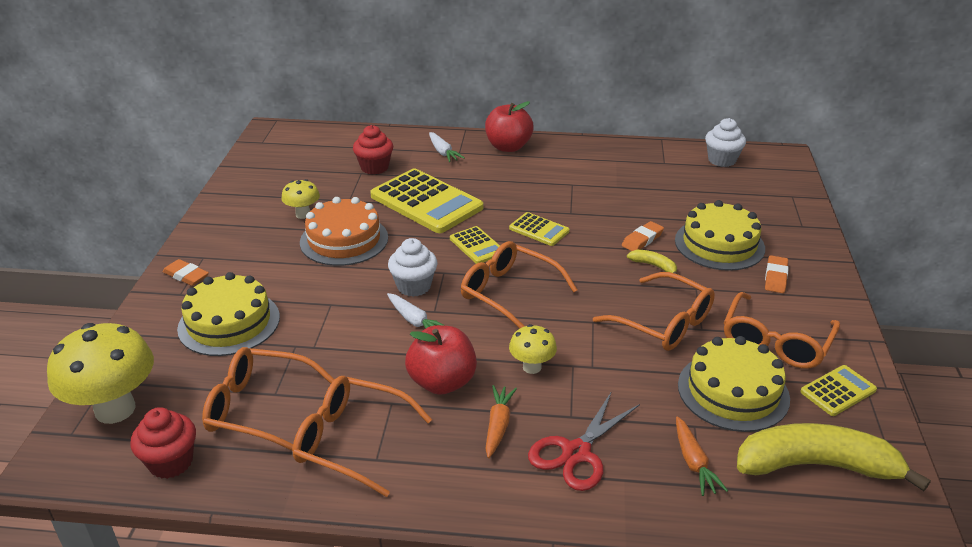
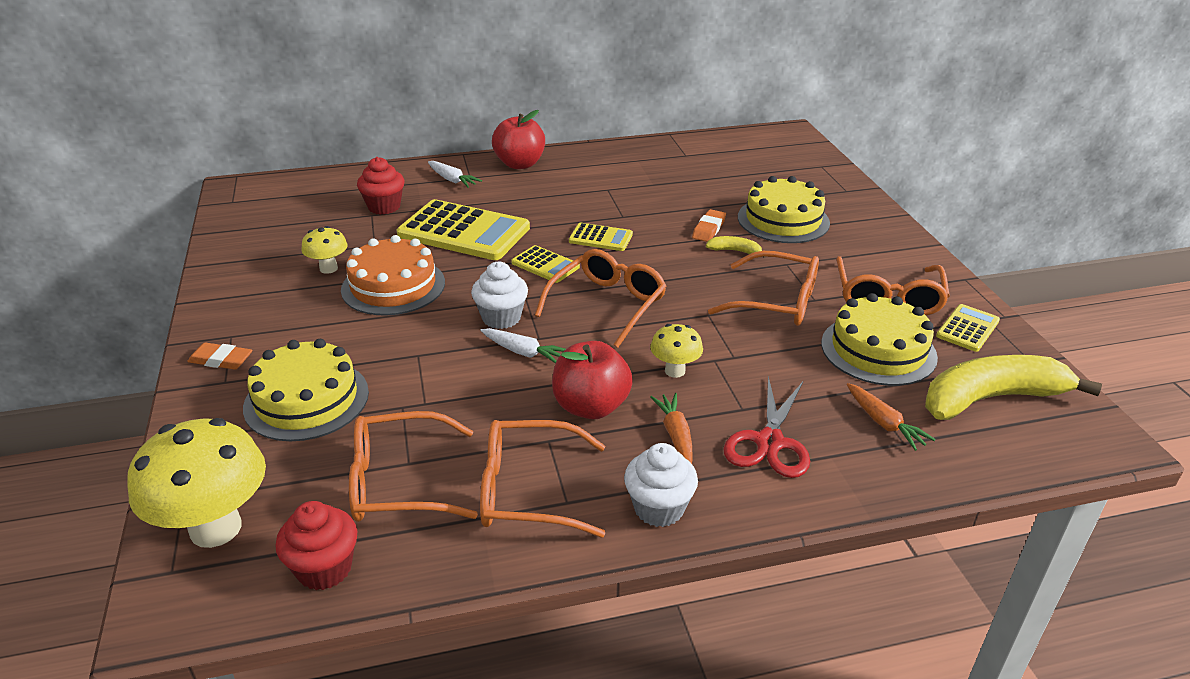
camera: 20 degrees left, 0 degrees up
orange glasses [461,241,577,329] -> orange glasses turned 105 degrees clockwise [535,249,667,348]
white cupcake [705,118,746,167] -> white cupcake moved to [624,443,698,527]
orange eraser [765,255,789,293] -> none

